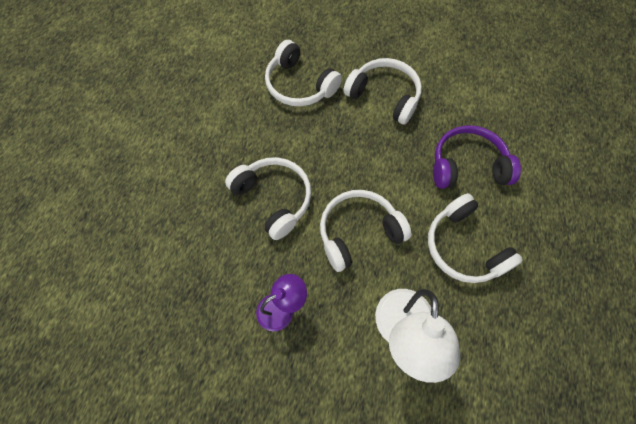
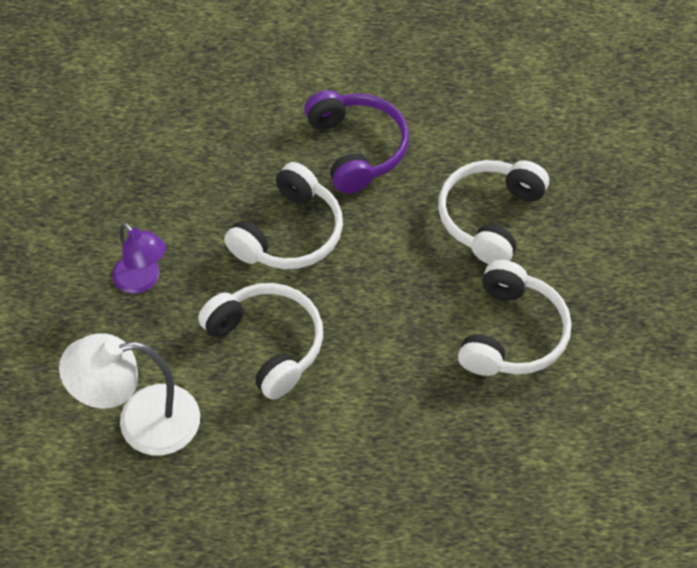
camera: 75 degrees right, 10 degrees down
white headphones [428,193,523,283] -> none
purple headphones [433,125,521,189] -> purple headphones moved to [304,90,409,193]

